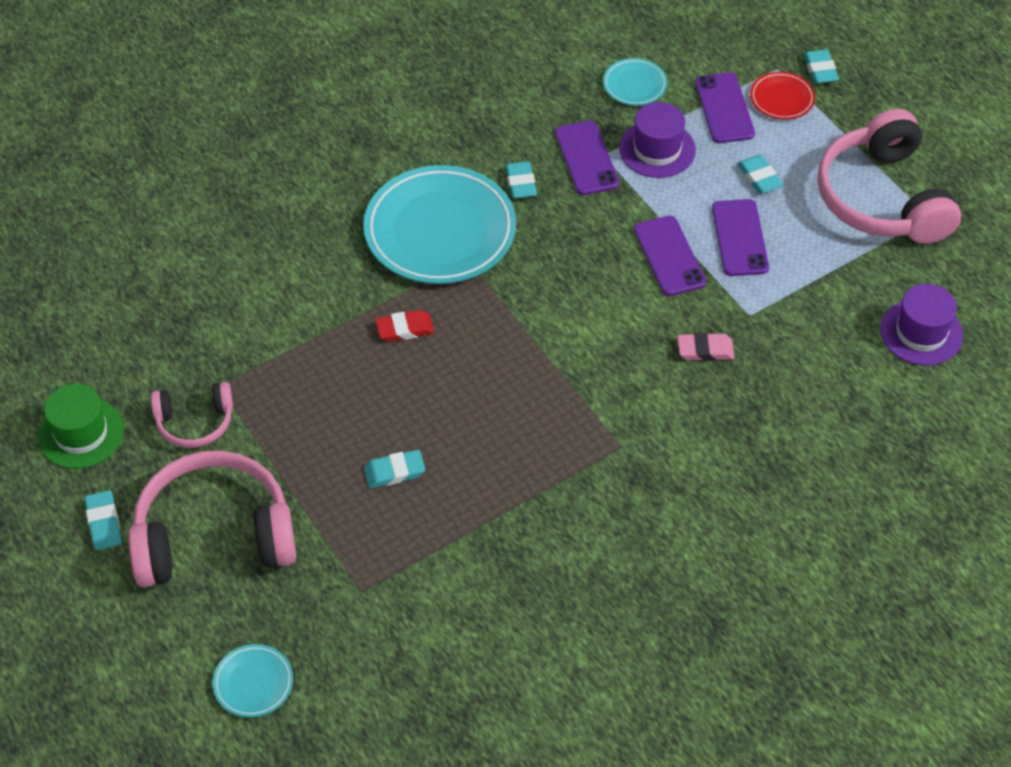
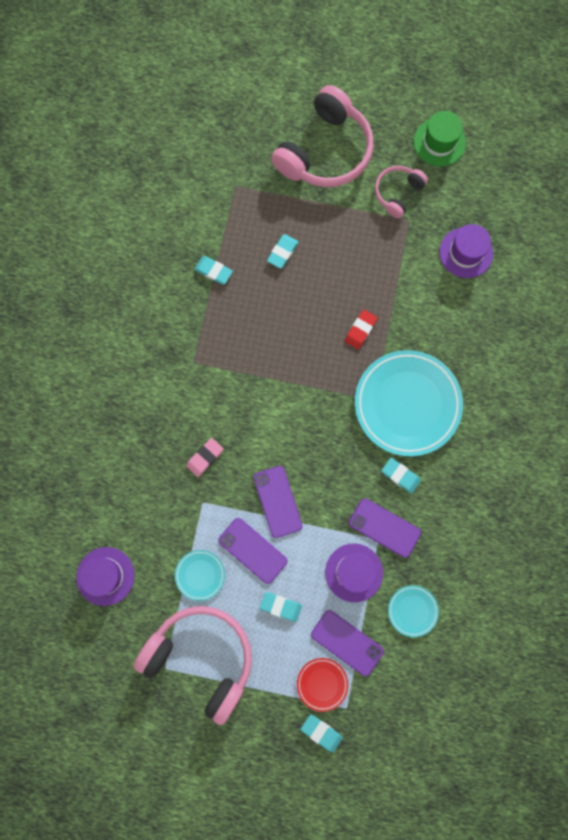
camera: 135 degrees right, 25 degrees up
turquoise eraser [85,490,122,550] -> turquoise eraser moved to [194,256,233,284]
turquoise plate [212,644,293,718] -> turquoise plate moved to [175,550,225,601]
purple phone [634,216,706,296] -> purple phone turned 45 degrees clockwise [254,466,303,538]
none -> purple hat [439,224,493,278]

